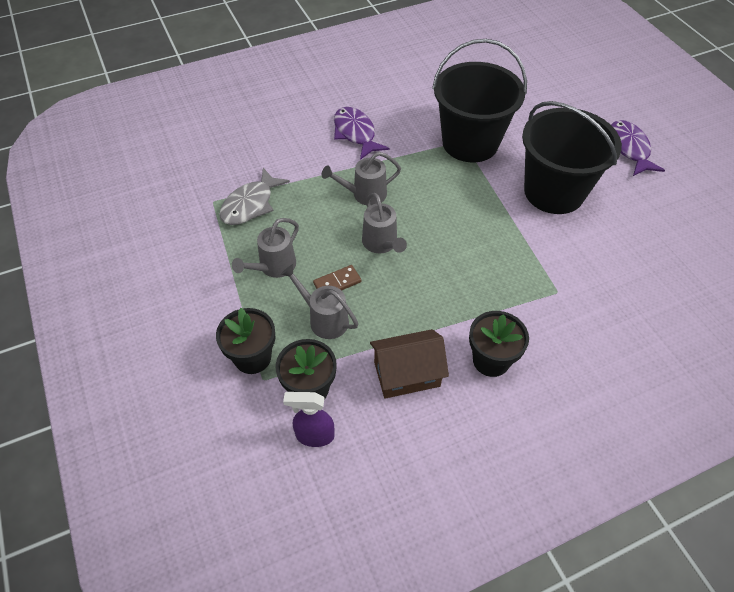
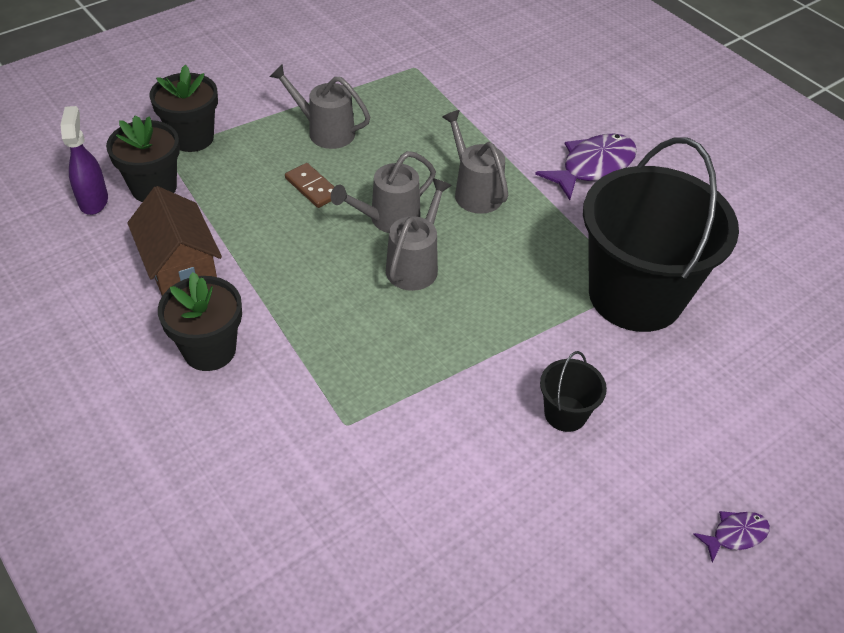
camera: 75 degrees right, 5 degrees down
grey fish [219,168,290,225] -> none
grey watering can [281,264,358,339] -> grey watering can moved to [386,178,452,291]
black bucket [522,101,622,214] -> black bucket [540,351,607,432], size x0.41
purple fish [611,120,665,176] -> purple fish [693,511,770,562], size x0.50

